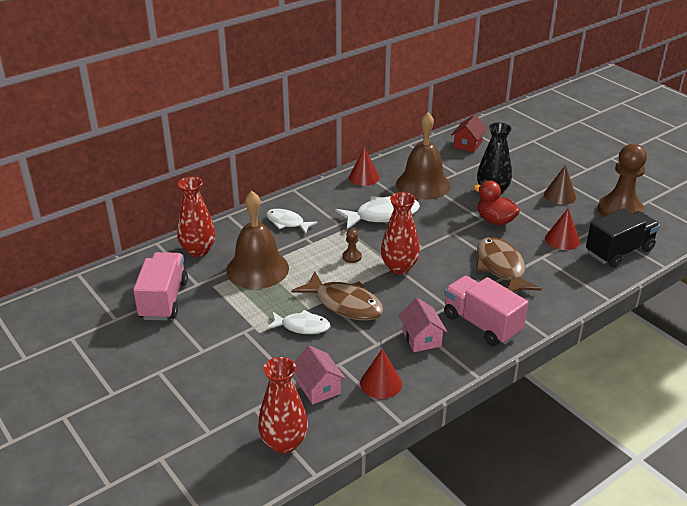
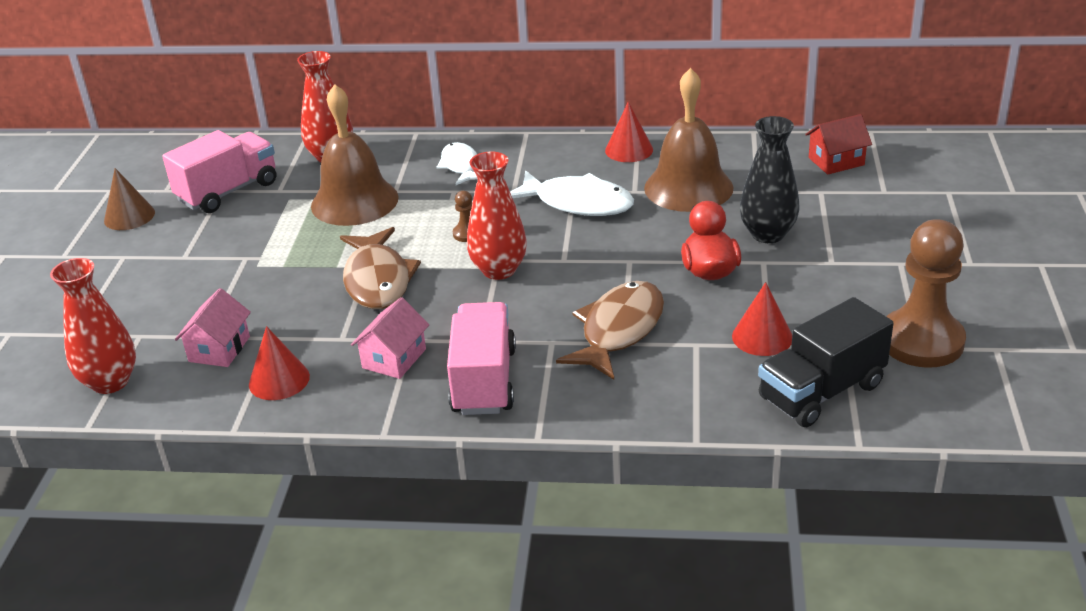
camera: 45 degrees right, 0 degrees up
white fish [267,310,330,334] -> none
brown cone [544,165,576,205] -> brown cone moved to [104,168,155,230]
black truck [586,208,660,268] -> black truck turned 135 degrees clockwise [758,297,894,427]

